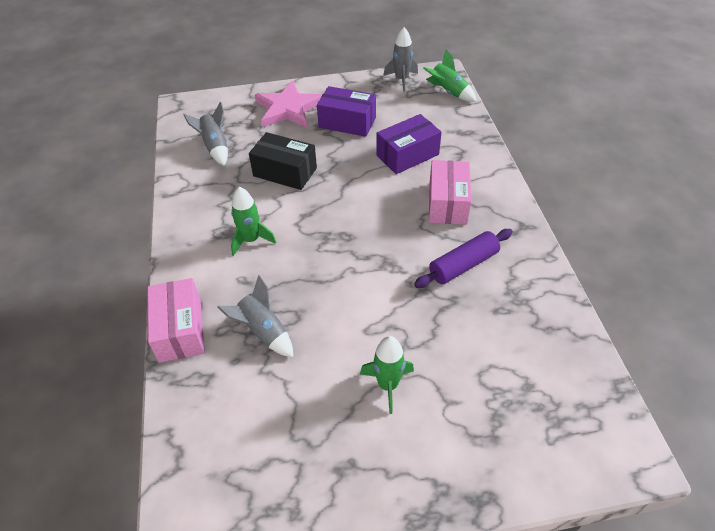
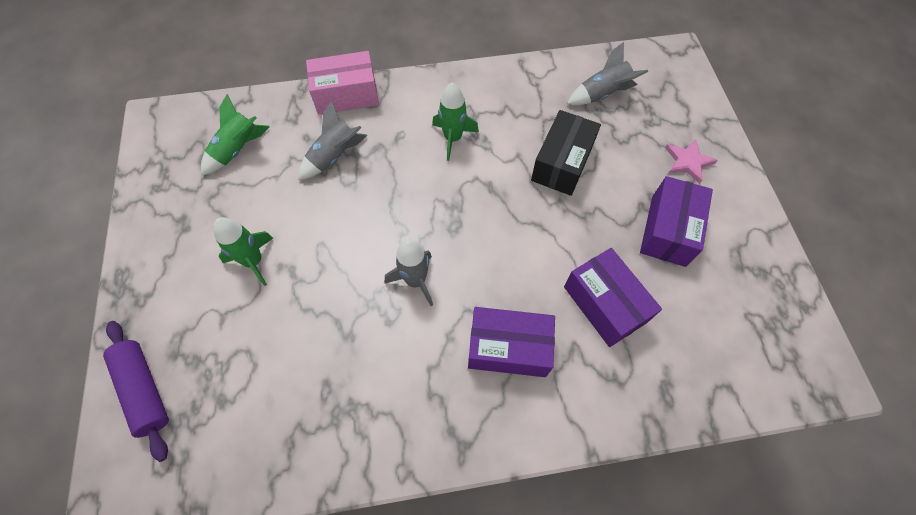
camera: 90 degrees right, 15 degrees up
pink star [255,80,322,128] -> pink star [665,139,718,184], size x0.54
grey rocket [383,27,418,91] -> grey rocket moved to [385,239,433,306]
purple rolling pin [414,229,513,288] -> purple rolling pin moved to [103,321,169,462]
green rocket [423,49,477,102] -> green rocket moved to [201,94,270,176]
pink box [429,160,471,225] -> purple box [468,307,555,377]

